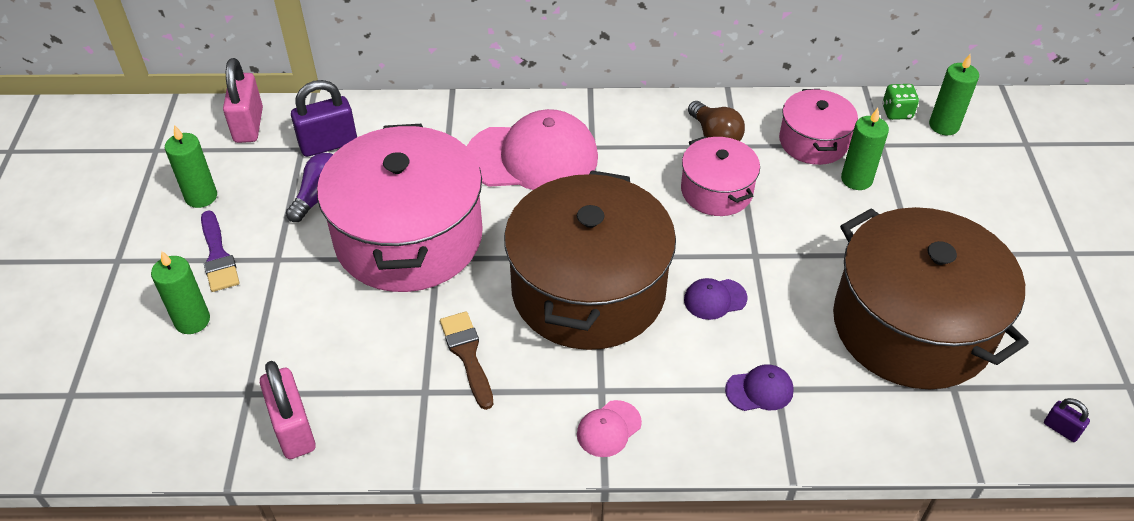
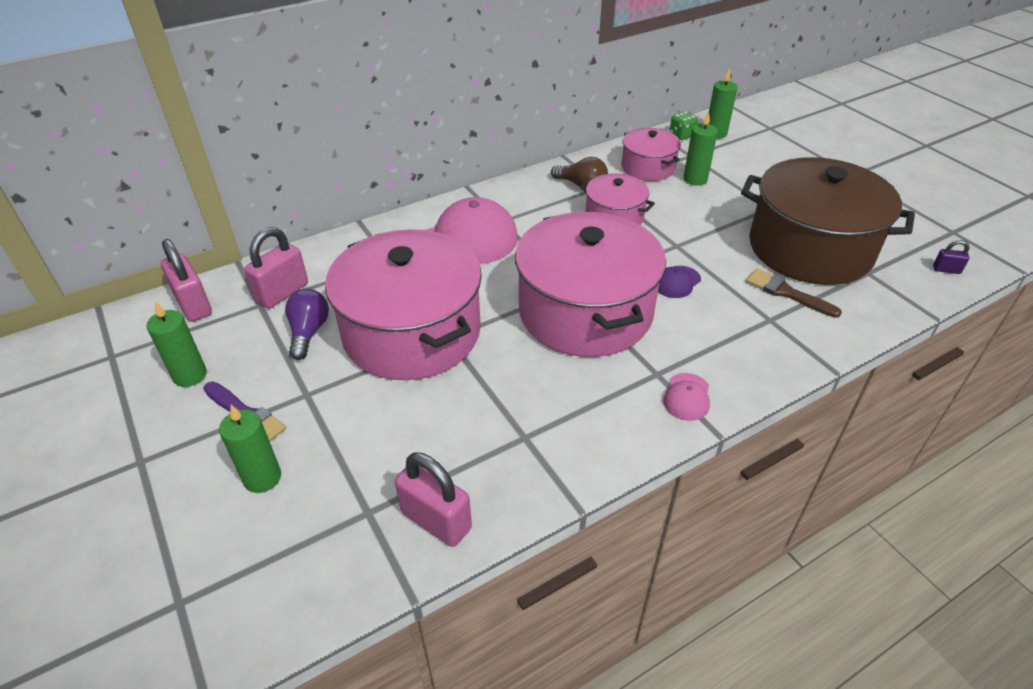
camera: 30 degrees left, 5 degrees down
purple padlock [291,80,357,157] -> pink padlock [244,227,308,309]
brown brush [440,311,494,410] -> brown brush moved to [746,269,842,318]
brown pot [504,170,676,350] -> pink pot [515,212,666,357]
purple cap [725,364,794,411] -> none

